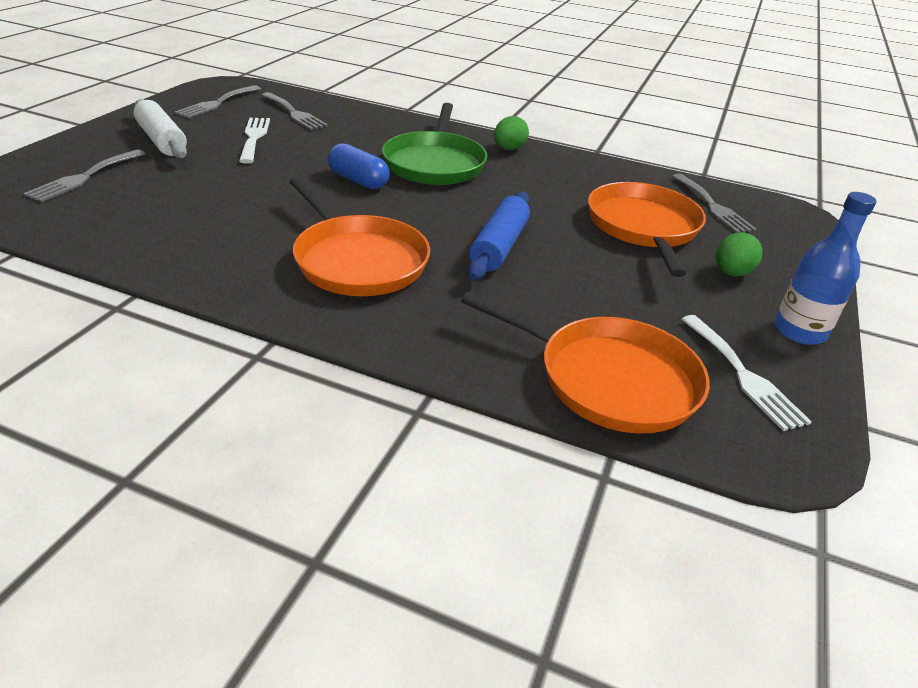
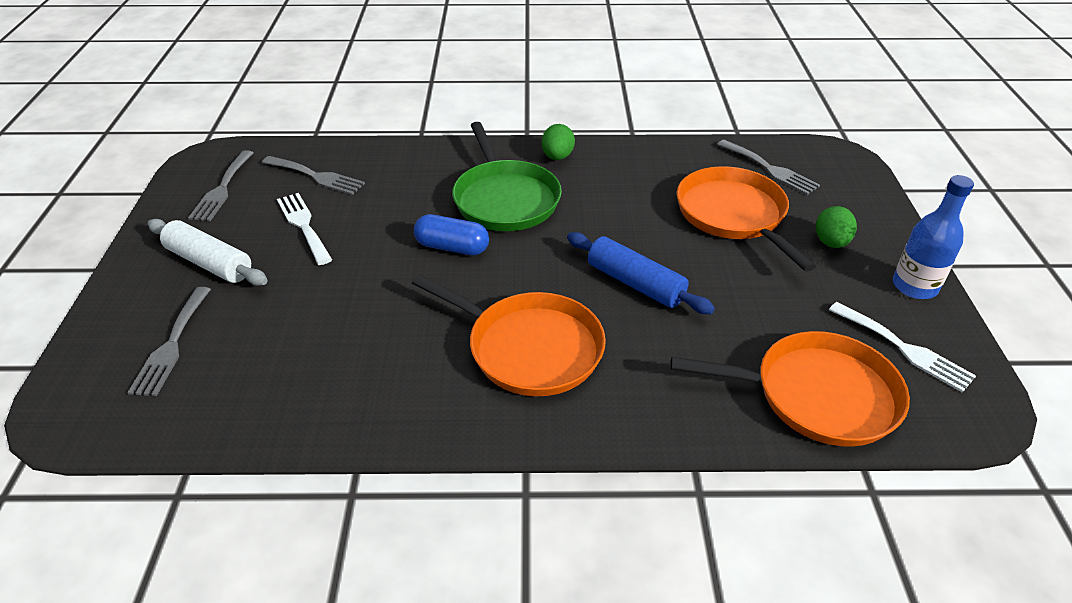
camera: 20 degrees left, 5 degrees up
blue rolling pin [468,192,530,280] -> blue rolling pin turned 45 degrees counterclockwise [567,232,715,314]

